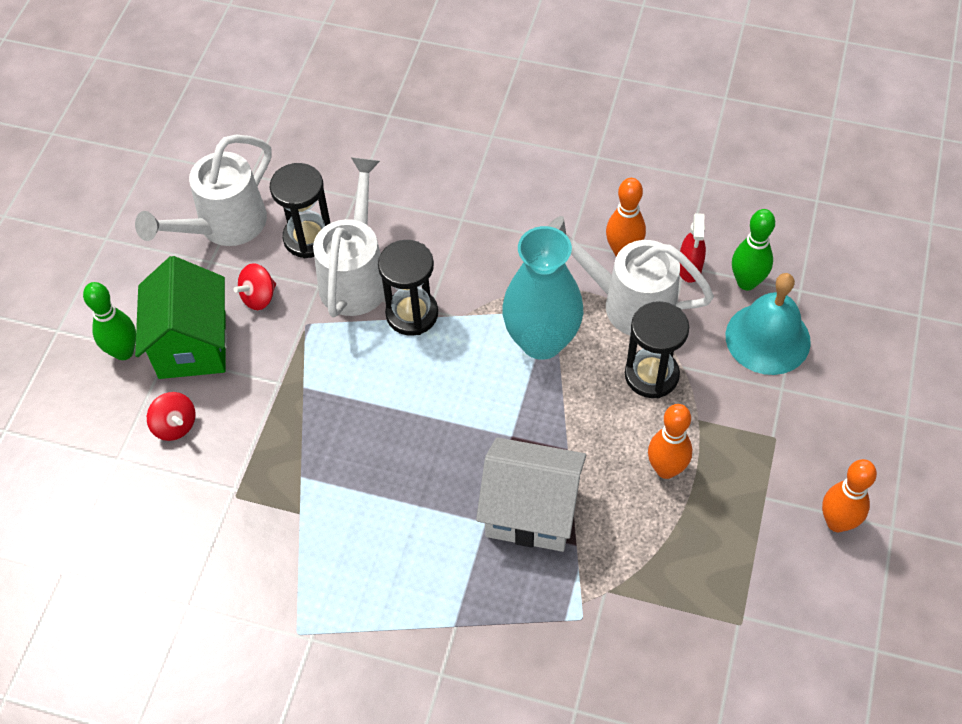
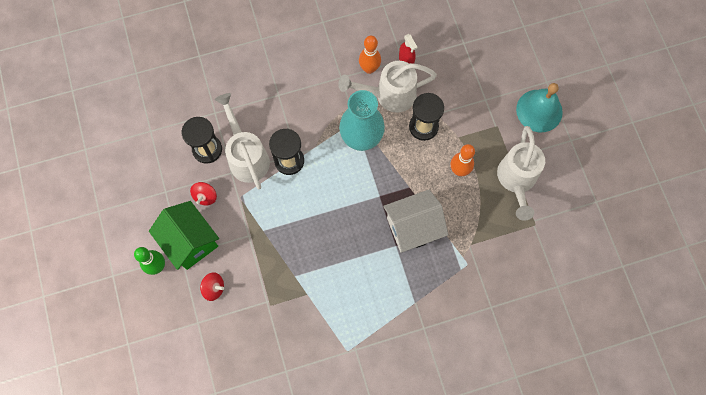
camera: 35 degrees left, 15 degrees up
white watering can [135,135,272,246] -> white watering can moved to [497,126,545,221]
turquoise bell [726,273,811,375] -> turquoise bell moved to [516,83,563,132]
green bowling pin [732,209,775,290] -> none
orange bowling pin [822,459,877,532] -> none

